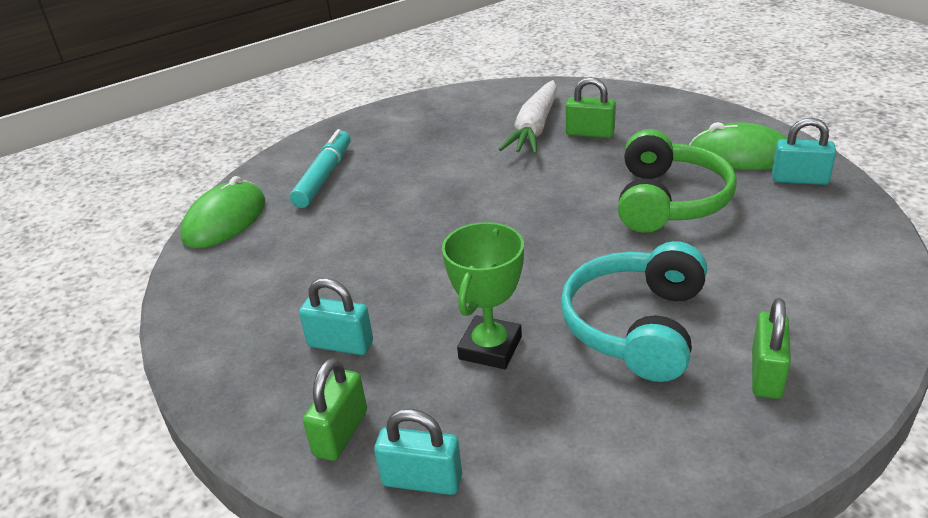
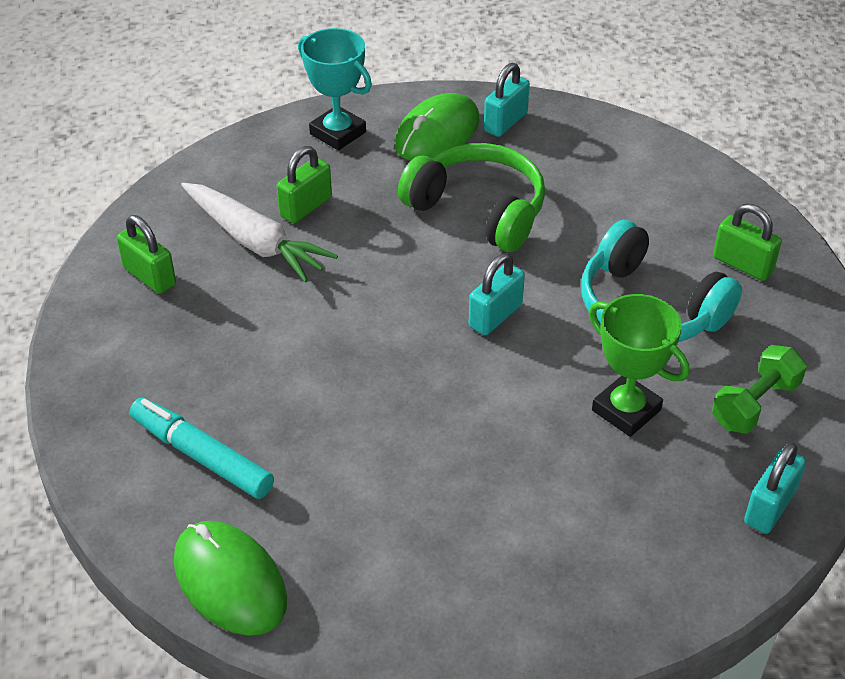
camera: 70 degrees left, 10 degrees up
turquoise padlock [299,278,373,355] -> turquoise padlock moved to [469,254,525,335]
green padlock [303,358,367,461] -> green padlock moved to [117,215,176,294]
none -> turquoise trophy [298,28,372,150]
none -> green dumbbell [712,345,807,434]

